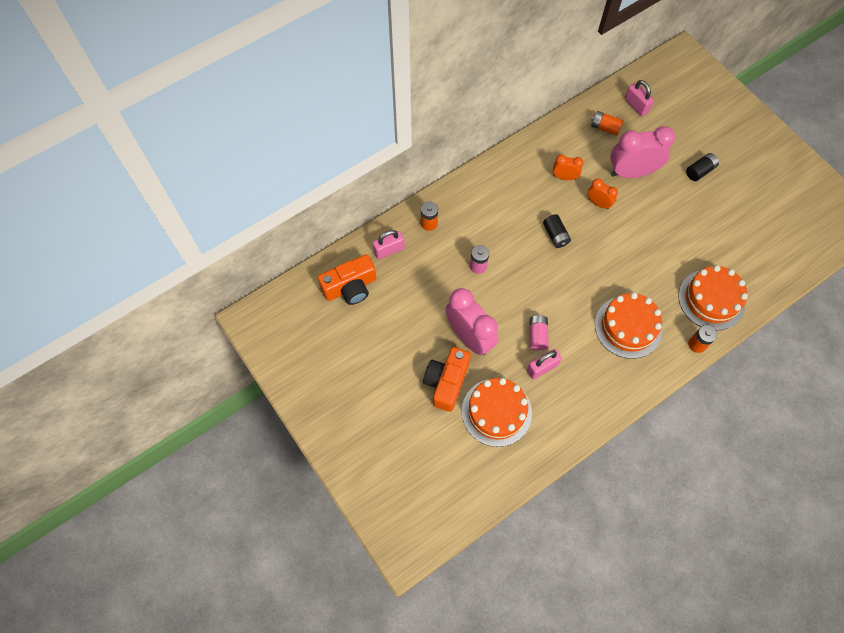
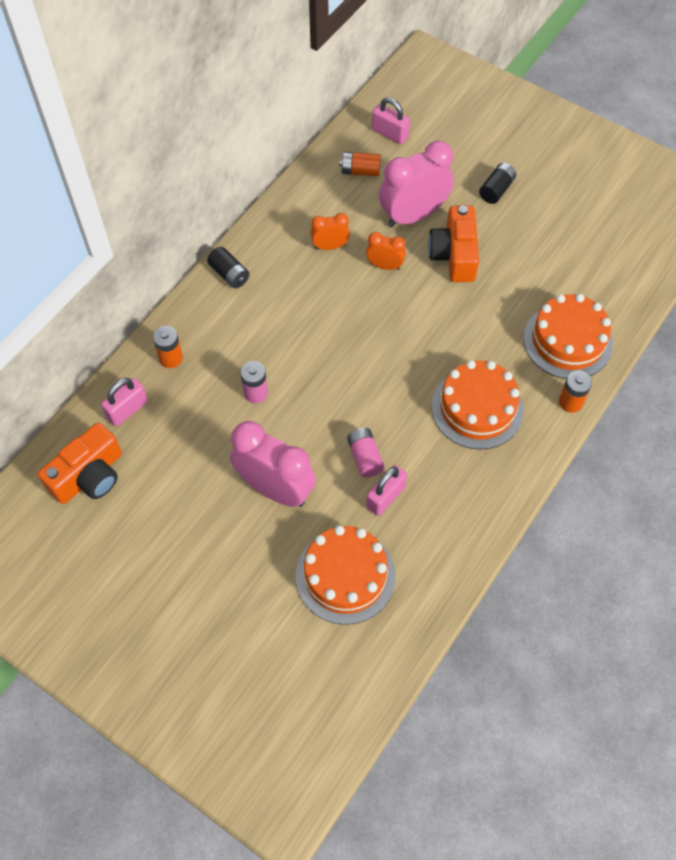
camera: 20 degrees left, 5 degrees down
orange camera [423,347,471,412] -> orange camera moved to [428,206,479,282]
black battery [543,214,571,248] -> black battery moved to [207,247,249,288]

